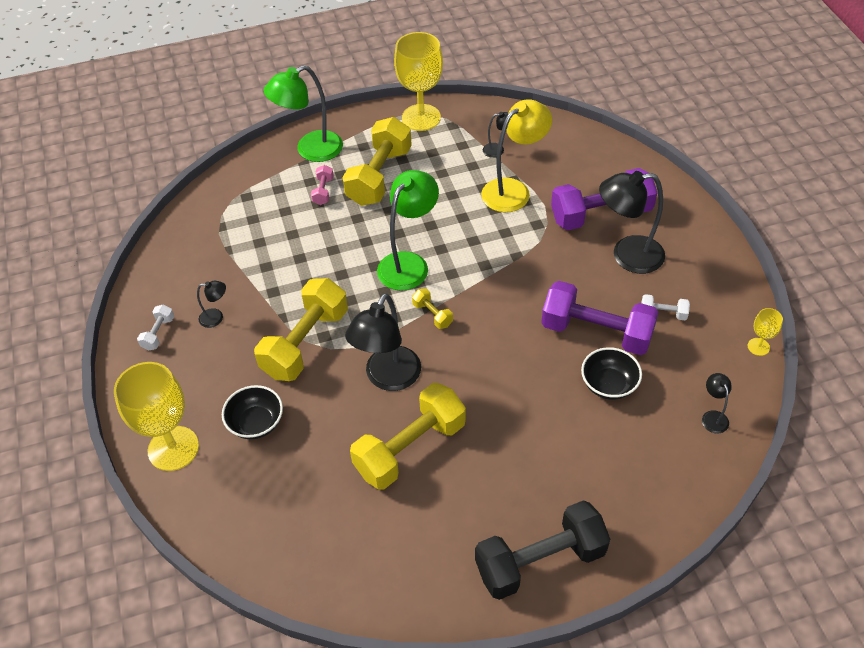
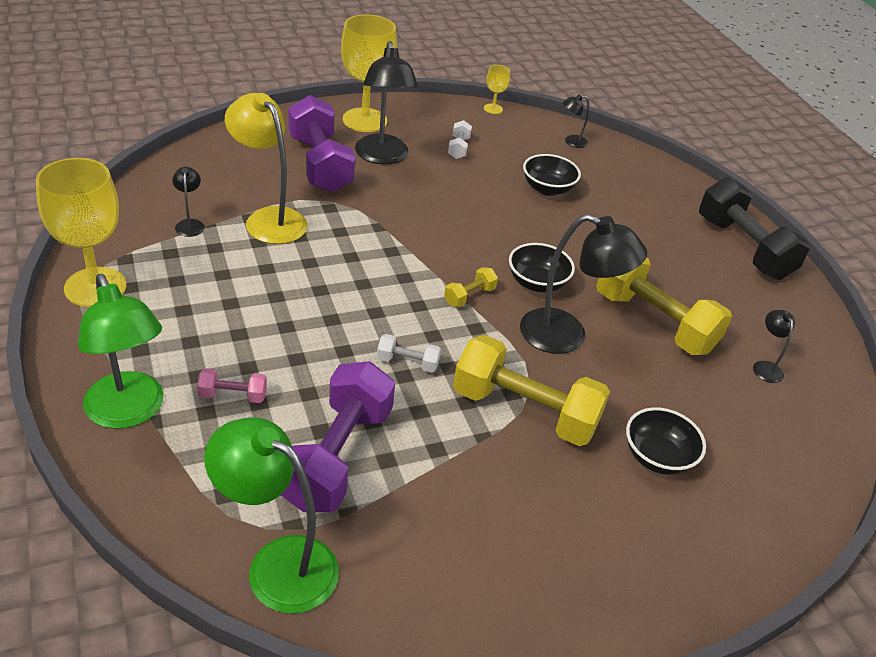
camera: 100 degrees left, 10 degrees down
yellow goblet [114,362,199,471] -> yellow goblet moved to [341,14,397,132]
white dumbbell [137,304,174,351] -> white dumbbell moved to [377,334,441,373]
black lamp [197,281,226,328] -> black lamp moved to [753,310,795,383]
yellow dumbbell [343,117,412,206] -> none
green lamp [377,170,439,291] -> green lamp moved to [204,417,339,614]
purple dumbbell [541,281,659,355] -> purple dumbbell moved to [281,361,395,512]
none -> black bowl [509,243,575,292]

